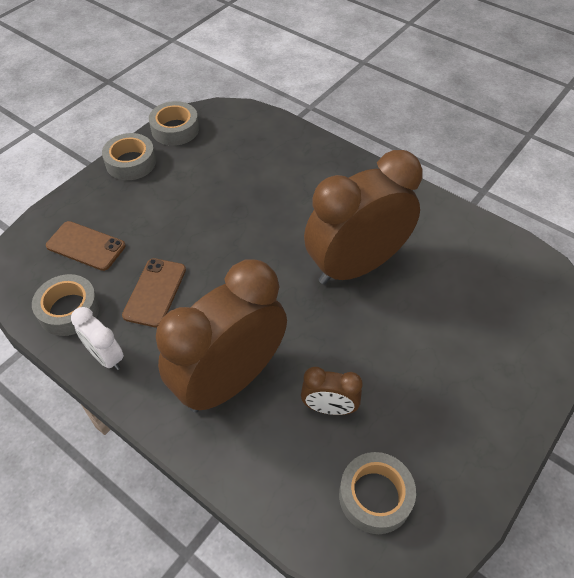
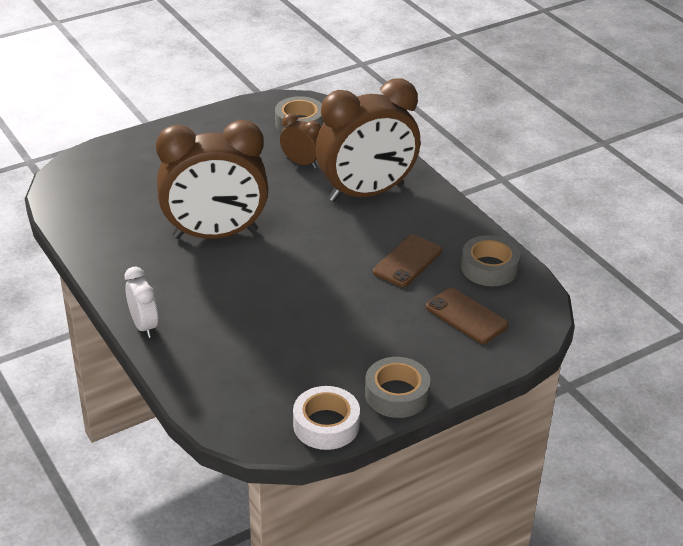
camera: 160 degrees left, 15 degrees down
white clock [71,307,124,370] -> white clock moved to [125,267,158,338]
grey tape [149,101,199,146] -> white tape [293,386,360,450]

